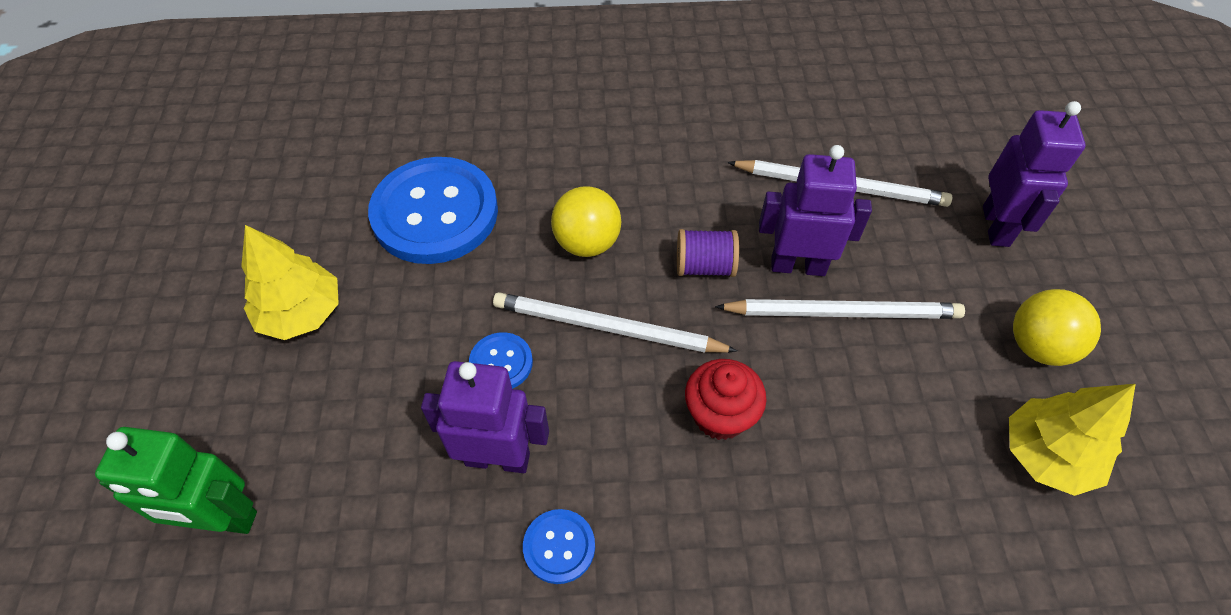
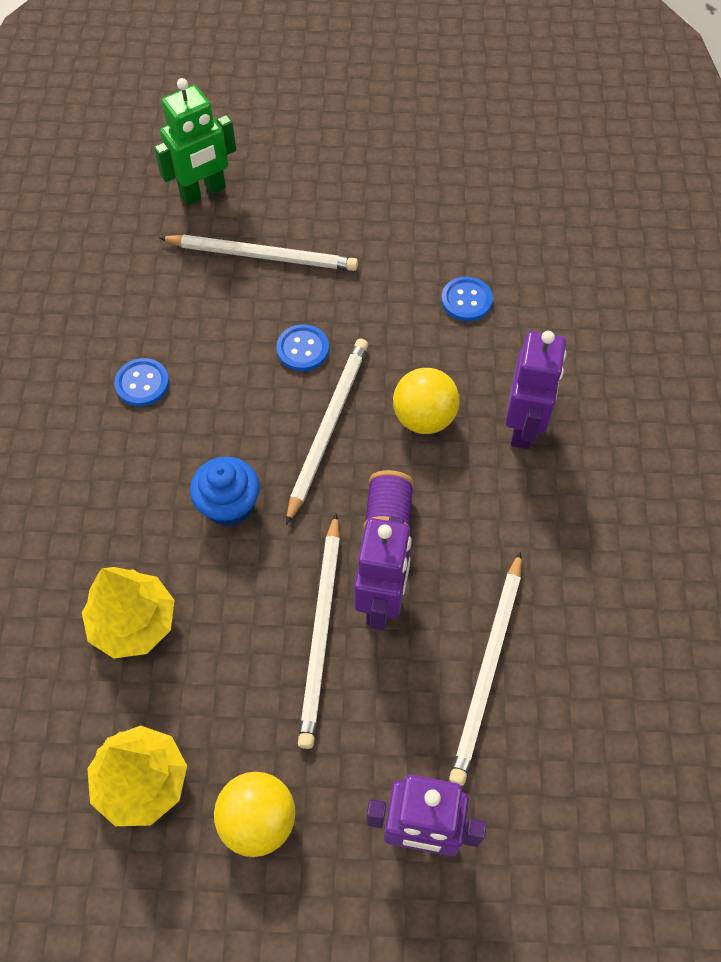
camera: 95 degrees right, 5 degrees up
green robot [95,427,257,534] -> green robot turned 135 degrees counterclockwise [154,78,236,205]
yellow tree [241,225,339,340] -> yellow tree moved to [82,567,175,658]
blue button [368,157,498,264] -> blue button [441,277,493,321], size x0.44
purple robot [421,361,549,473] -> purple robot moved to [505,331,566,449]
red cupcake [685,359,767,440] -> blue cupcake [190,456,260,527]
none -> white pencil [159,235,358,271]

